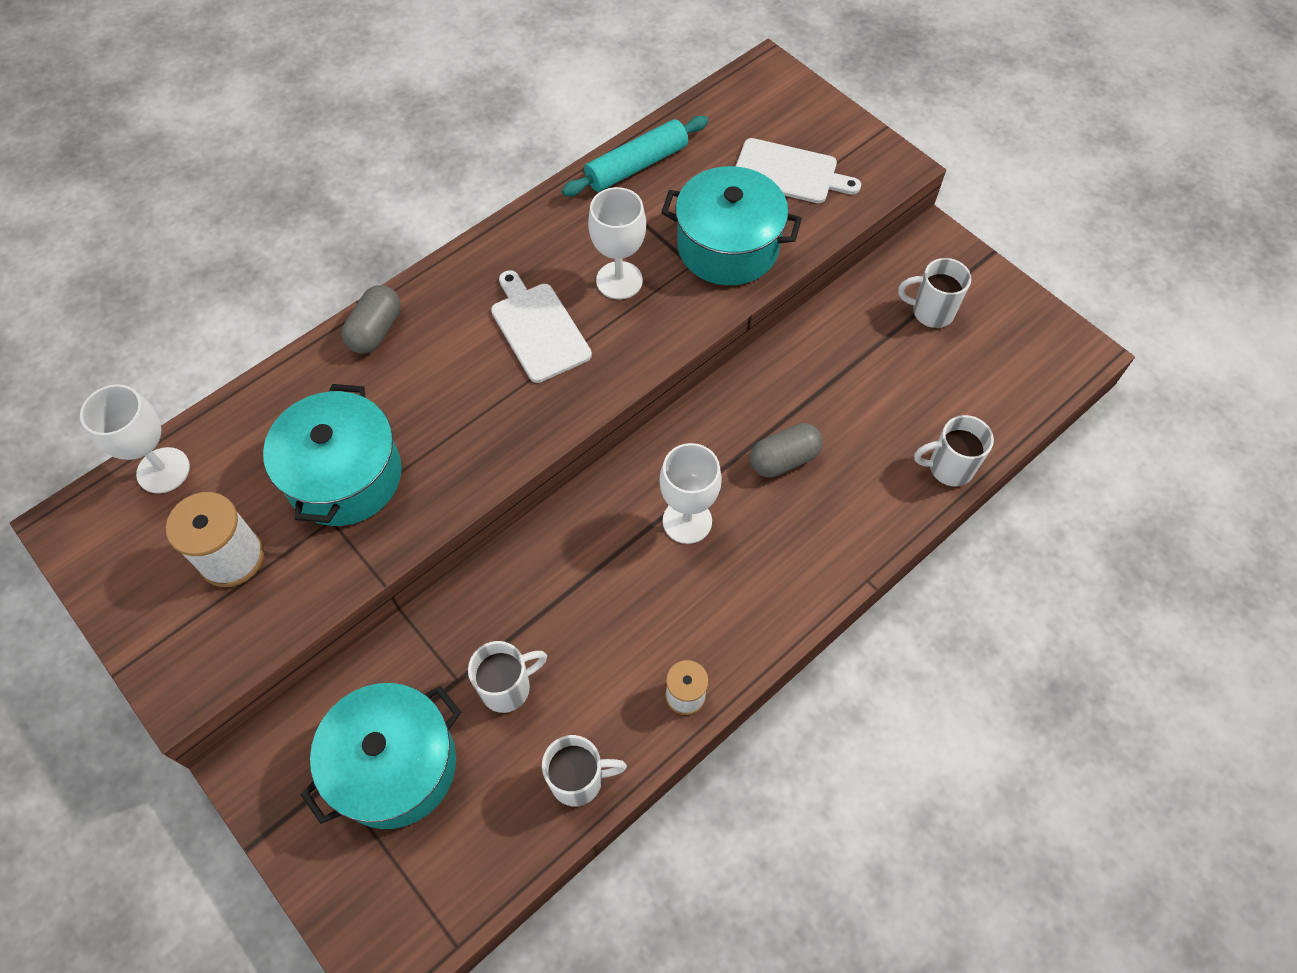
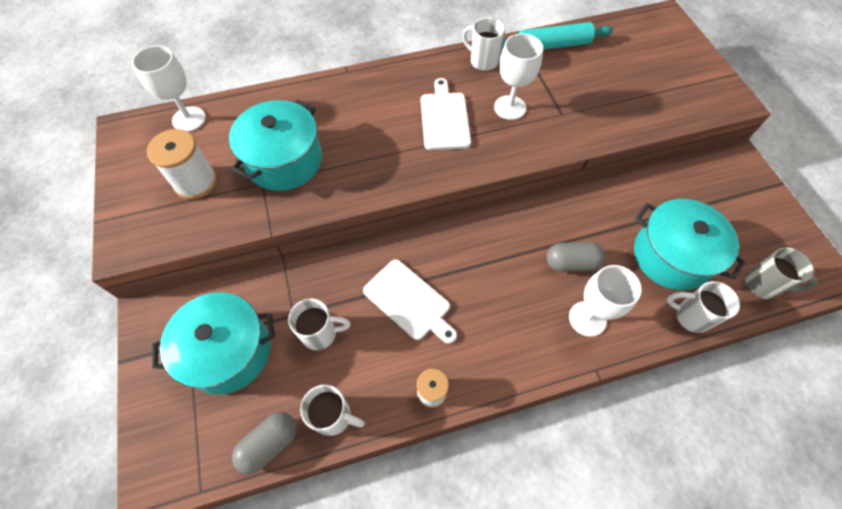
camera: 25 degrees right, 0 degrees up
grey capsule [342,285,401,354] -> grey capsule moved to [232,412,297,474]
white goblet [659,443,722,544] -> white goblet moved to [569,265,642,337]
turquoise pot [661,166,802,285] -> turquoise pot moved to [634,199,745,290]
white cutting board [736,138,861,203] -> white cutting board moved to [363,259,457,344]
white mug [898,258,971,328] -> white mug moved to [462,18,505,71]
none -> grey mug [745,247,818,299]

